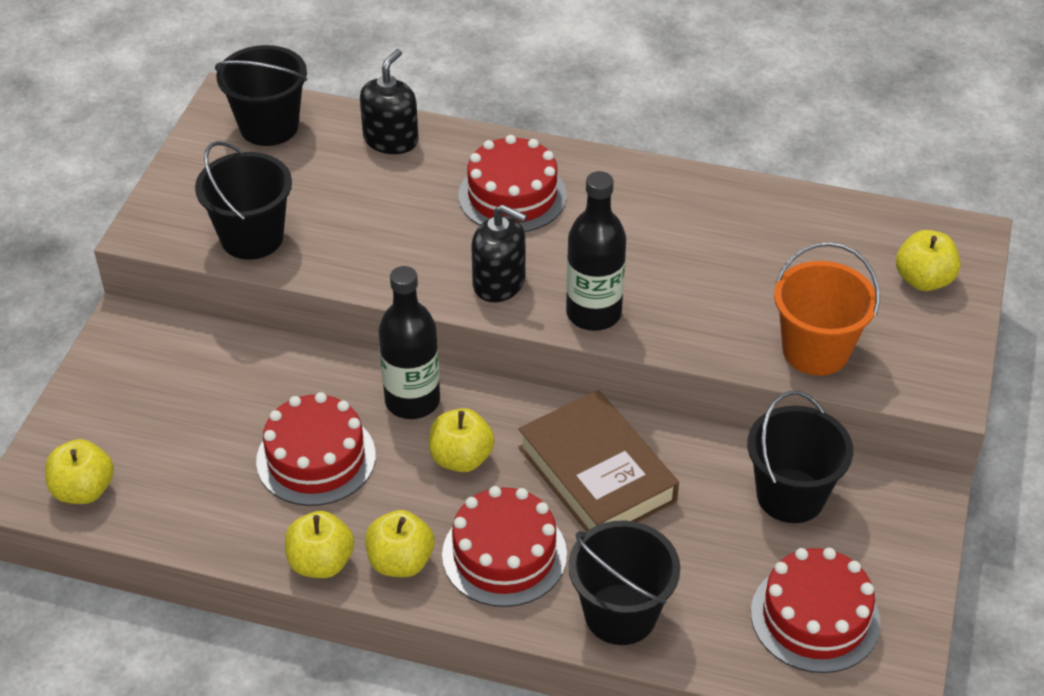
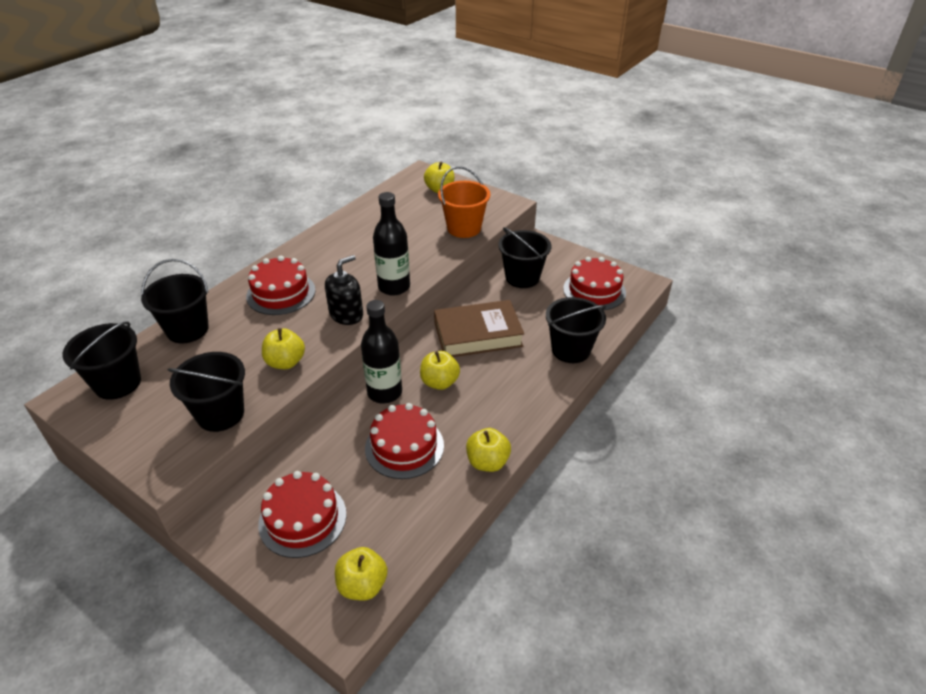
camera: 70 degrees left, 5 degrees down
black soap dispenser [360,49,419,154] -> black bucket [141,259,209,343]
yellow apple [365,510,434,577] -> yellow apple moved to [262,328,305,369]
red cake [442,486,567,607] -> red cake moved to [258,471,347,558]

